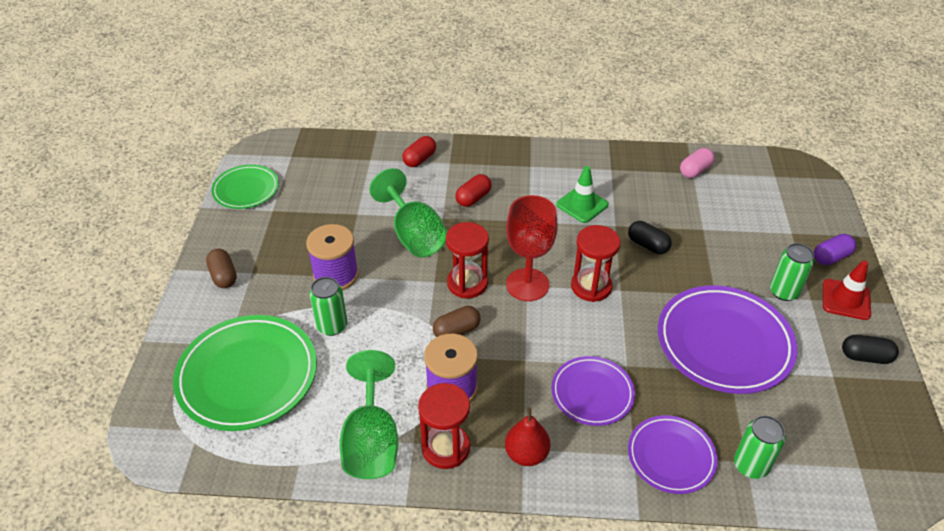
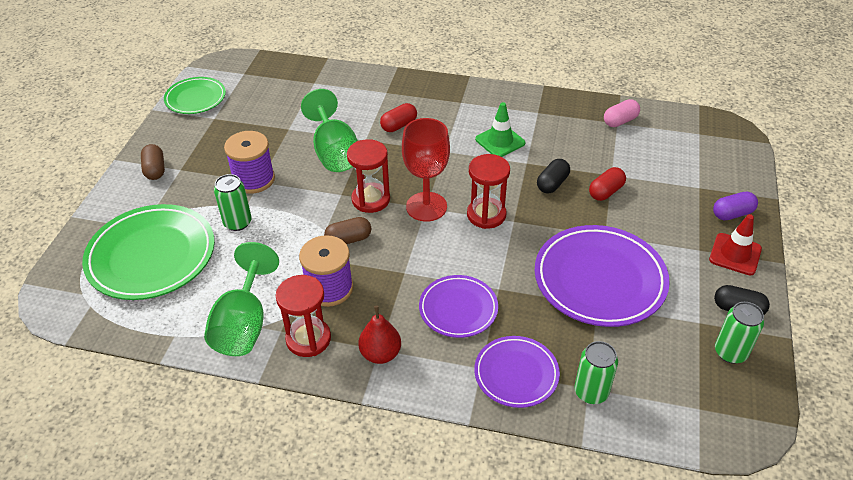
camera: 10 degrees right, 0 degrees up
red capsule [402,136,436,167] -> red capsule moved to [589,167,626,201]
black capsule [628,221,672,254] -> black capsule turned 75 degrees clockwise [537,159,570,194]
green can [770,243,814,301] -> green can moved to [715,302,764,364]

